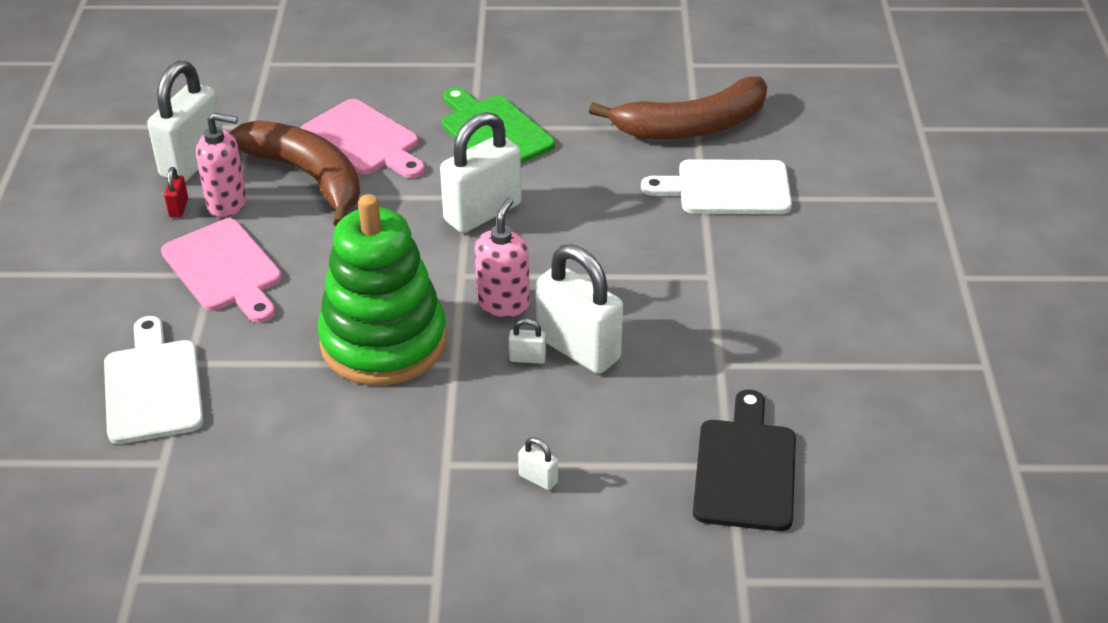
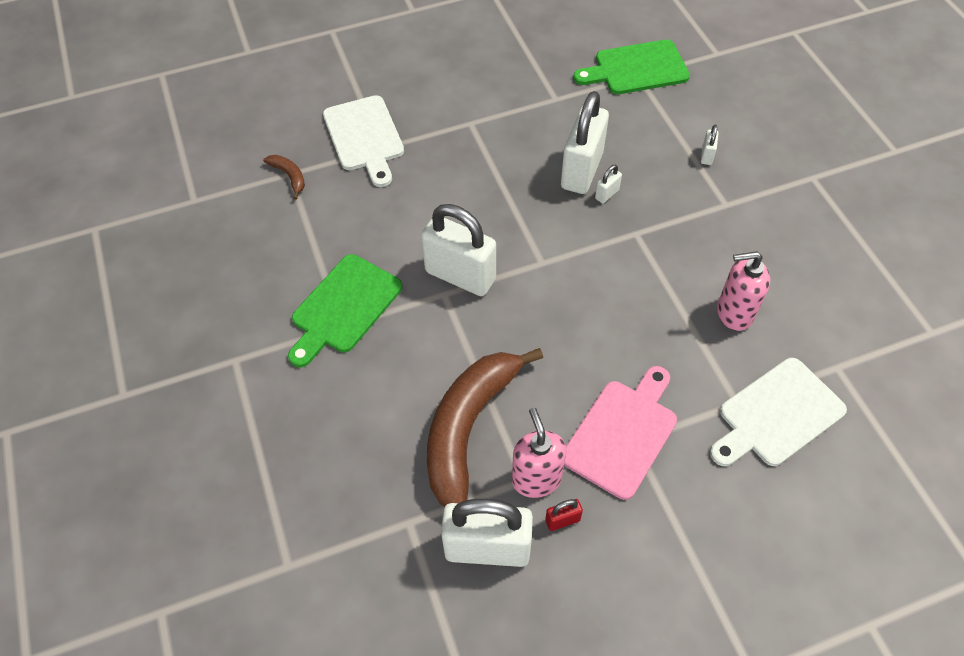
camera: 110 degrees left, 15 degrees up
pink cutting board [301,99,425,178] -> none
green stacking toy [318,194,447,386] -> none
pink soap dispenser [475,197,530,317] -> pink soap dispenser moved to [717,251,770,331]
white padlock [509,318,546,364] -> white padlock turned 60 degrees clockwise [595,164,622,203]
brown banana [589,77,767,140] -> brown banana [263,155,305,200], size x0.41
black cutting board [693,390,796,531] -> green cutting board [573,39,690,94]

